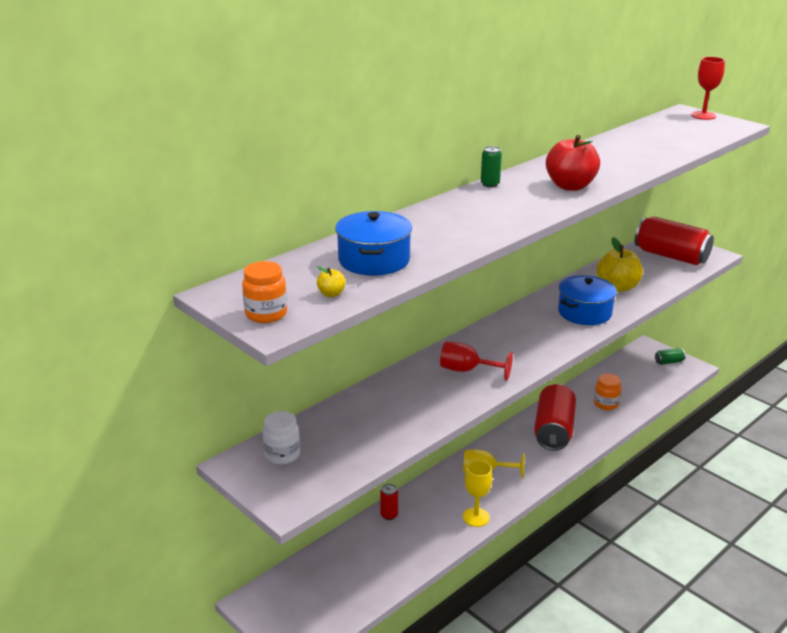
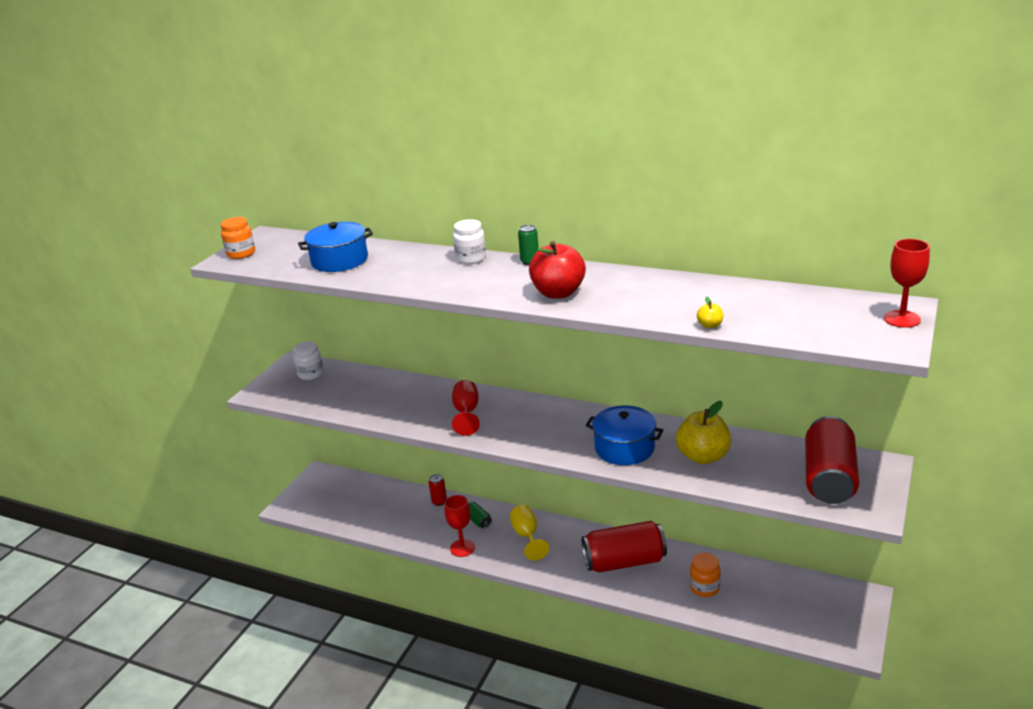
camera: 70 degrees right, 0 degrees up
yellow apple [317,266,346,297] -> yellow apple moved to [697,297,723,329]
yellow goblet [463,460,492,527] -> red goblet [444,495,475,557]
green can [655,348,685,365] -> green can moved to [468,502,492,529]
none -> white jar [453,219,486,264]

